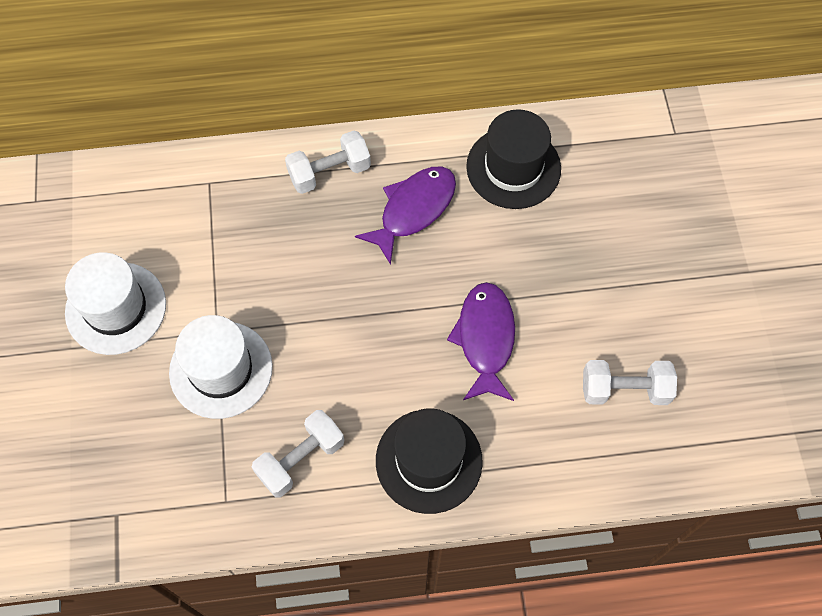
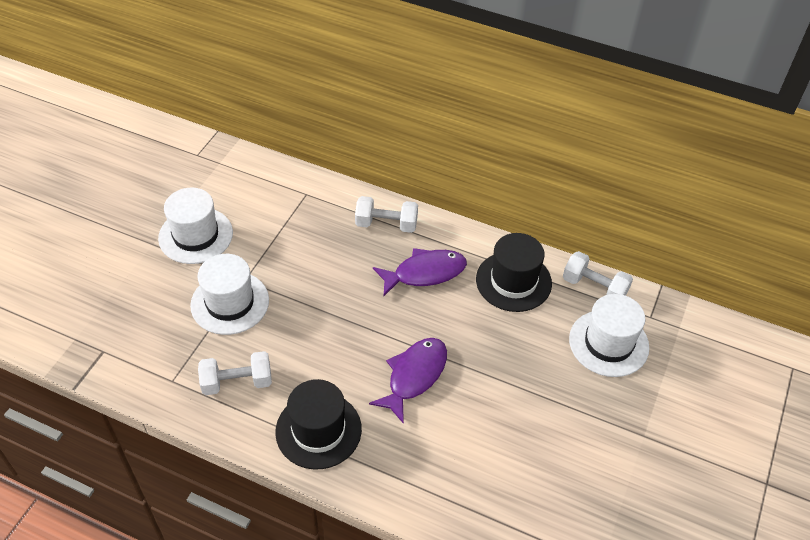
camera: 30 degrees right, 15 degrees down
white dumbbell [583,360,677,405] -> white dumbbell moved to [563,251,633,296]
none -> white hat [569,294,650,377]

